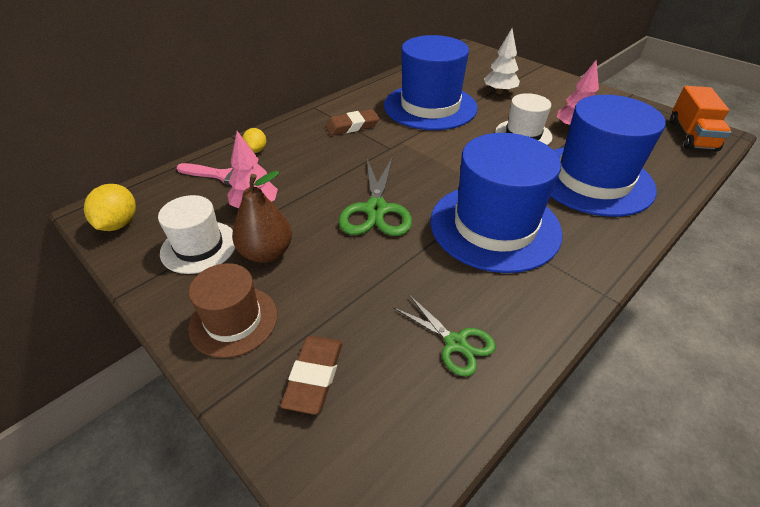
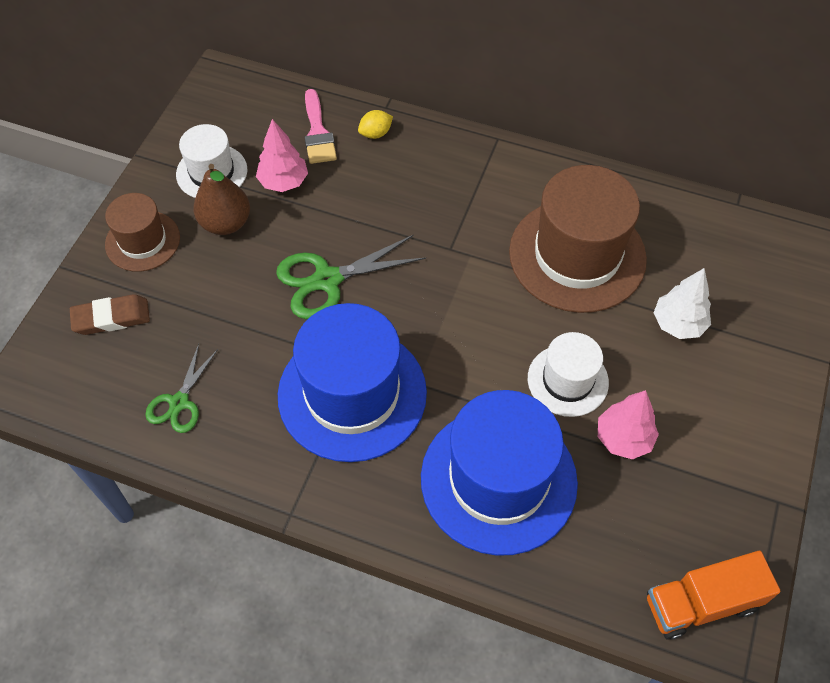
camera: 65 degrees right, 15 degrees up
yellow lemon [84,184,136,231] -> none
brown eraser [325,109,380,135] -> none
blue hat [384,35,478,130] -> brown hat [509,165,647,313]

